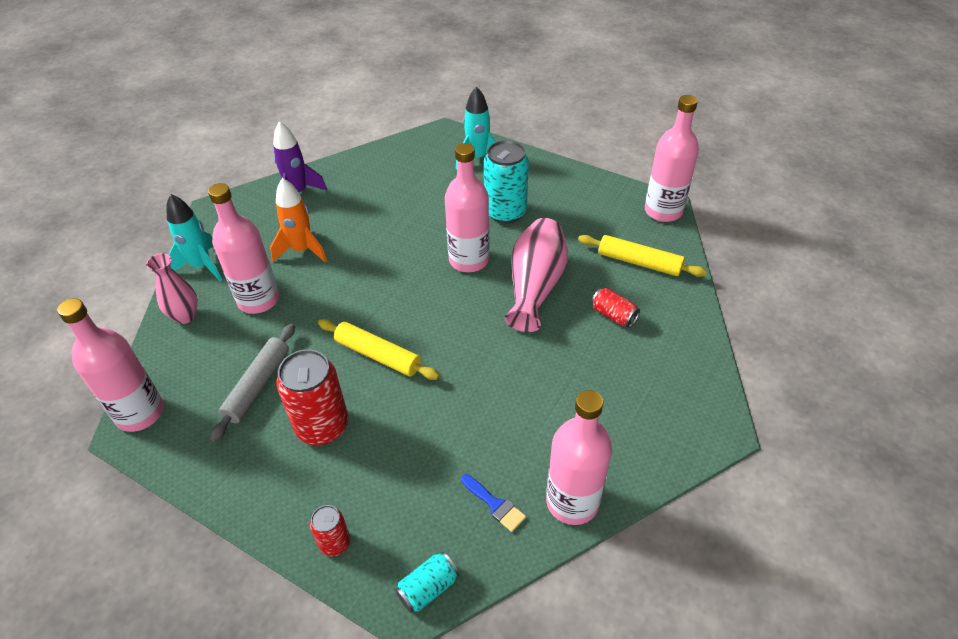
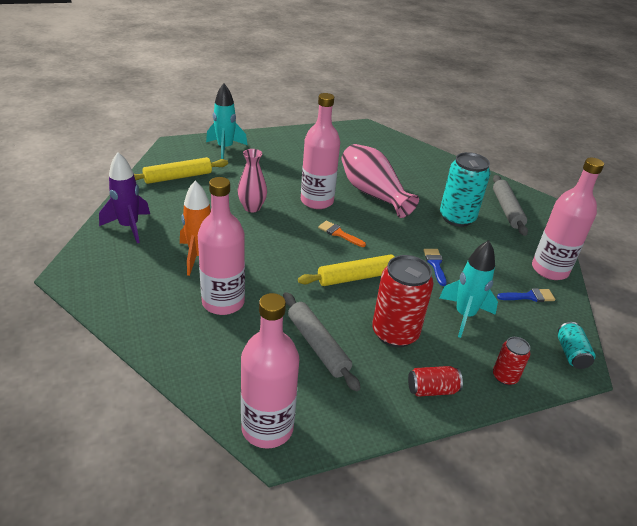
camera: 55 degrees left, 10 degrees down
pink vase [146,253,198,324] -> pink vase moved to [238,149,267,212]
turquoise rocket [166,194,222,281] -> turquoise rocket moved to [439,240,498,338]
turquoise can [484,140,529,224] -> turquoise can moved to [440,152,491,227]
yellow rolling pin [578,235,707,277] -> yellow rolling pin moved to [134,157,228,184]
red can [591,288,640,328] -> red can moved to [408,366,463,397]
pink bottle [645,95,699,222] -> none
none -> orange brush [318,220,366,247]
none -> blue brush [423,249,447,286]
none -> grey rolling pin [493,175,528,236]

